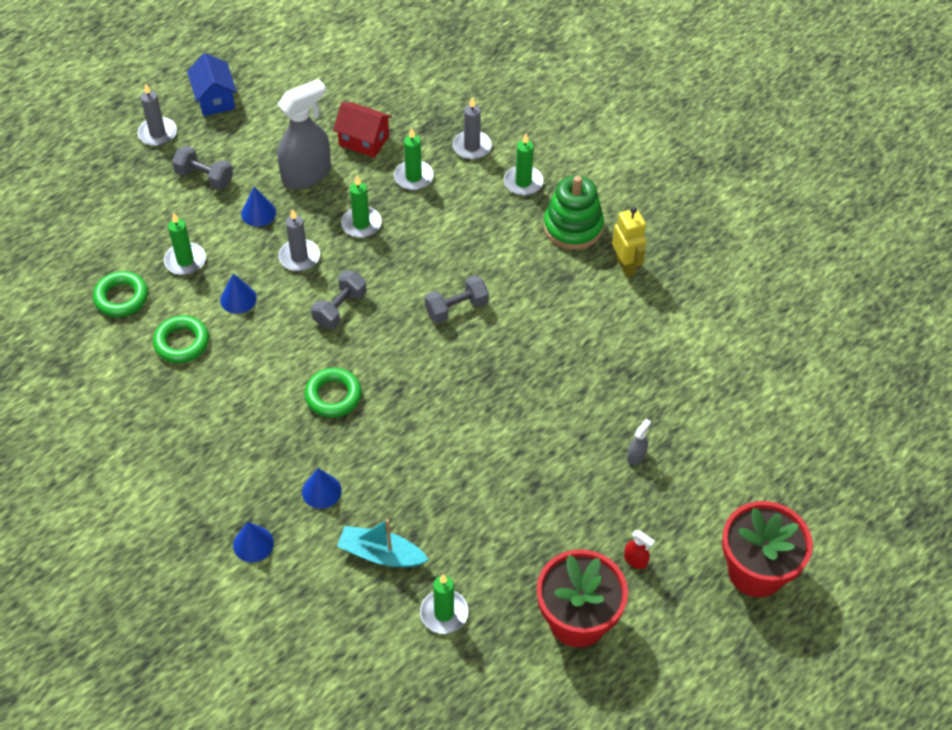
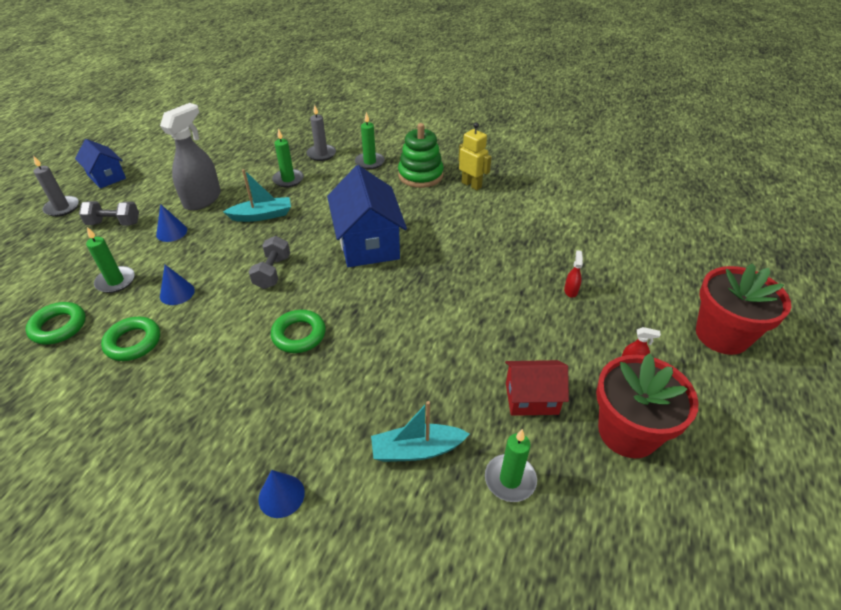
camera: 25 degrees left, 10 degrees down
grey candle [278,209,320,271] -> none
blue cone [302,468,342,509] -> none
red house [333,102,392,158] -> red house moved to [505,360,569,416]
green candle [341,176,382,238] -> turquoise boat [223,169,291,222]
grey dumbbell [425,275,489,323] -> blue house [327,165,407,267]
grey spray bottle [627,419,651,465] -> red spray bottle [564,250,583,298]

